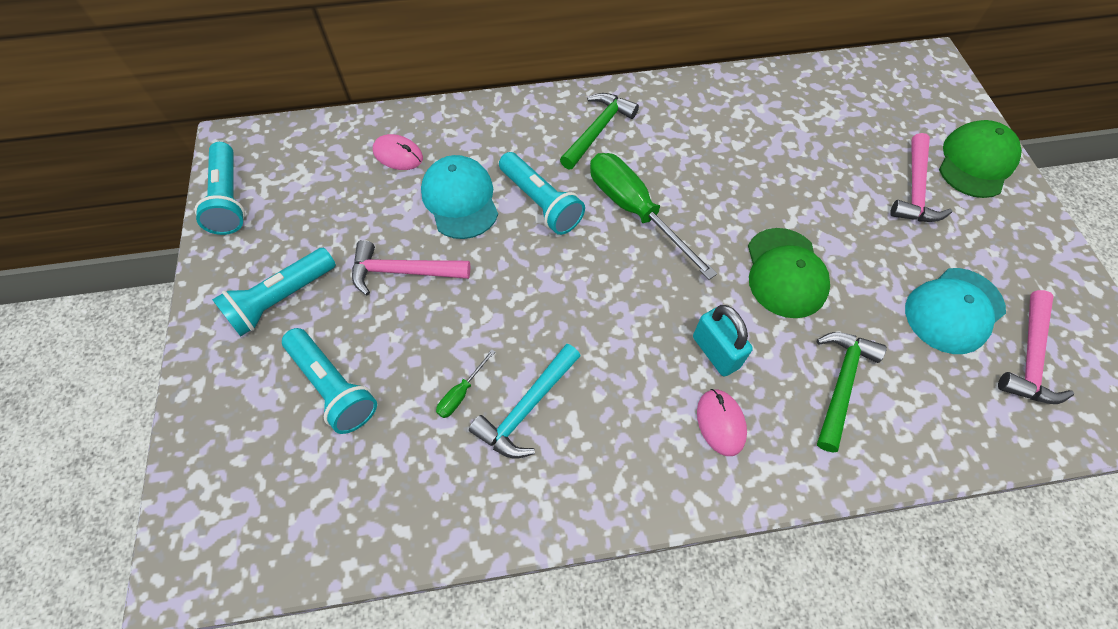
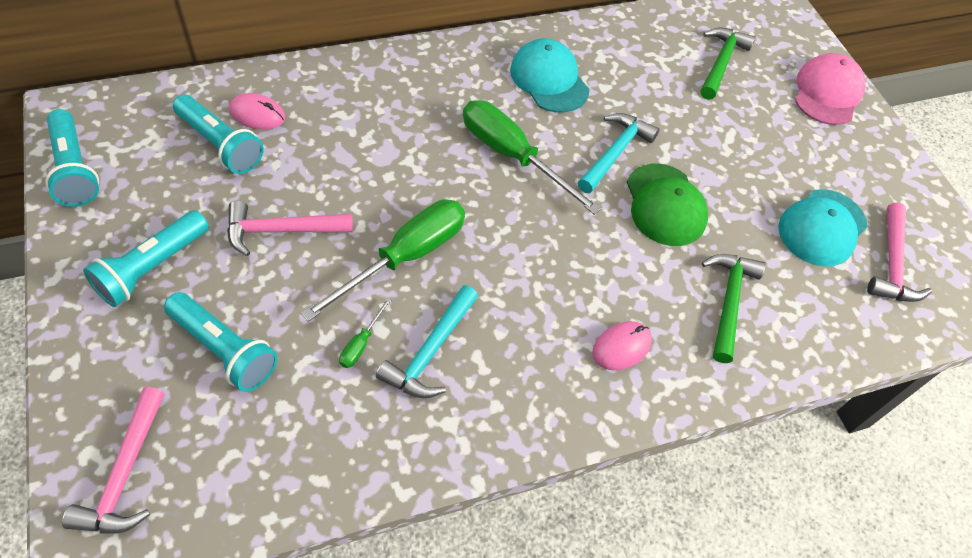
camera: 15 degrees left, 5 degrees down
turquoise cap [421,155,498,239] -> turquoise cap moved to [510,39,589,112]
turquoise flashlight [499,152,585,235] -> turquoise flashlight moved to [173,95,264,174]
green hammer [560,93,639,169] -> green hammer moved to [700,28,755,100]
turquoise padlock [693,305,753,377] -> none
pink mouse [697,389,747,456] -> pink mouse turned 75 degrees clockwise [592,321,652,370]
pink hammer [890,133,952,222] -> pink hammer moved to [62,387,165,534]
green cap [939,120,1022,198] -> pink cap [795,53,866,125]
none -> green screwdriver [301,199,465,322]
none -> turquoise hammer [578,113,659,193]

